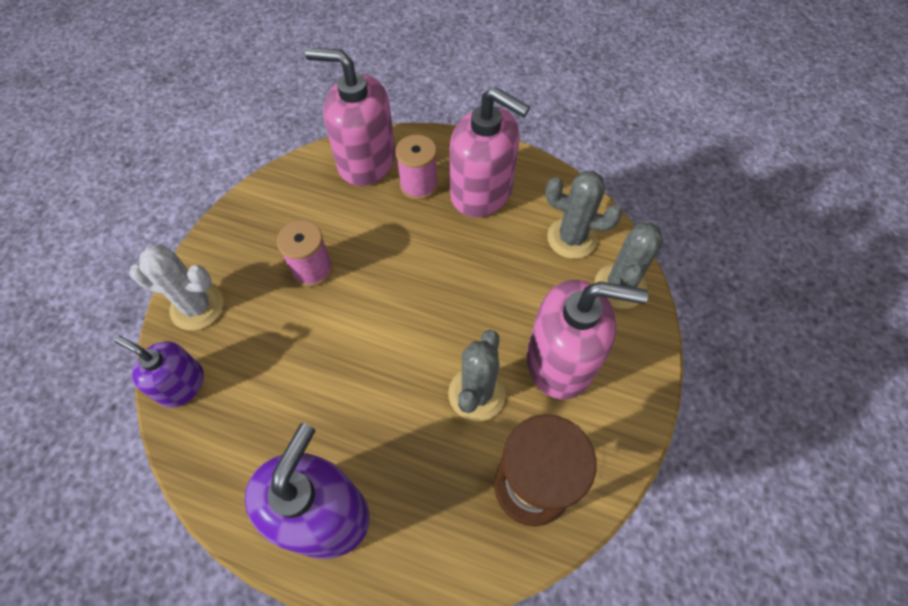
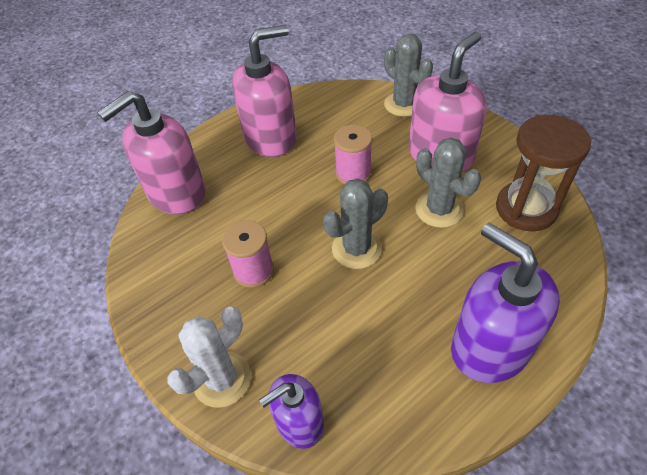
camera: 55 degrees left, 10 degrees down
pink spool [396,135,438,200] -> pink spool moved to [334,124,372,185]
grey cactus [545,171,623,259] -> grey cactus moved to [323,178,388,269]

